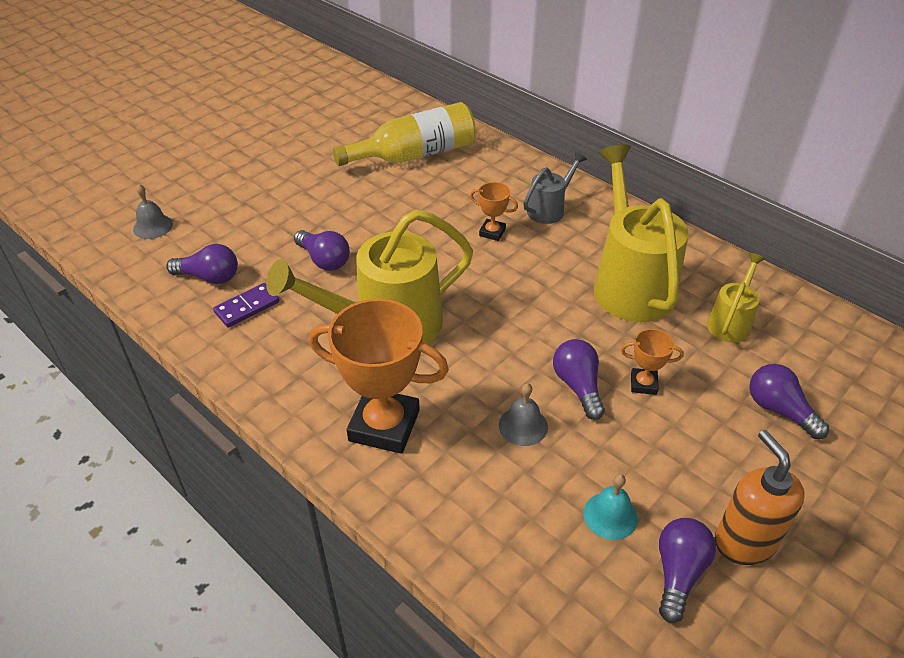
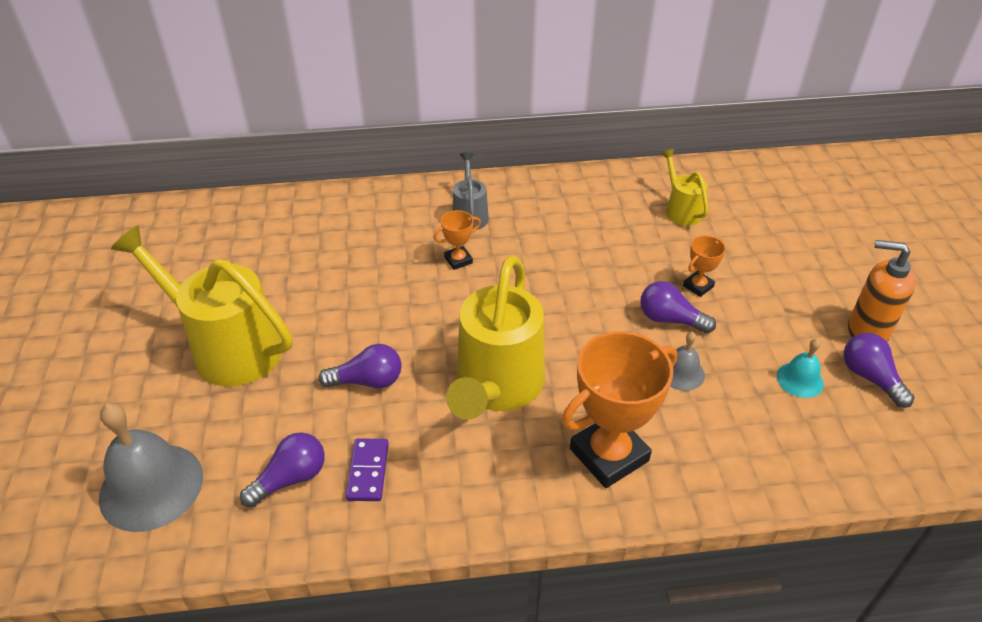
camera: 50 degrees left, 0 degrees up
grey bell [133,184,173,239] -> grey bell [99,403,203,532], size x1.97
yellow bottle [333,102,476,166] -> none
yellow watering can [594,144,688,322] -> yellow watering can moved to [111,225,292,387]
purple light bulb [749,364,829,439] -> none

